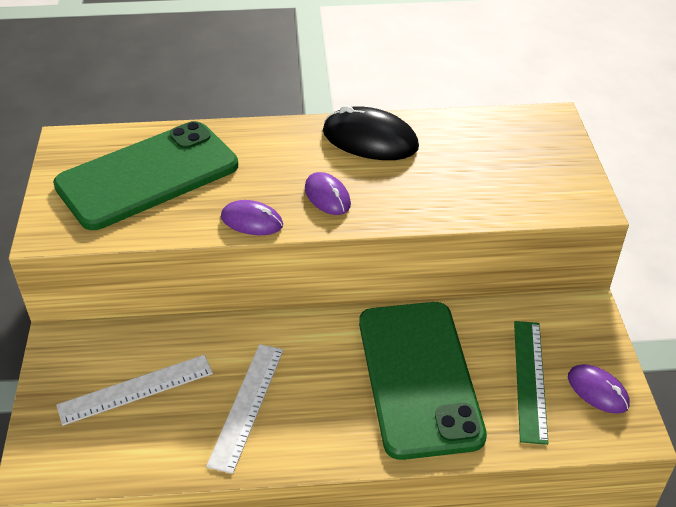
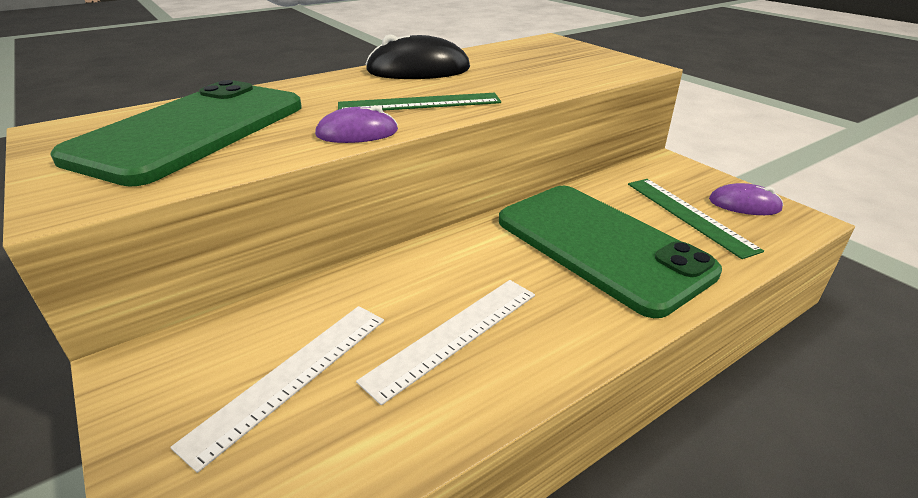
camera: 30 degrees left, 10 degrees down
white ruler [206,344,284,474] -> white ruler turned 60 degrees clockwise [356,280,535,405]
purple mouse [305,172,351,215] -> green ruler [338,93,501,111]

